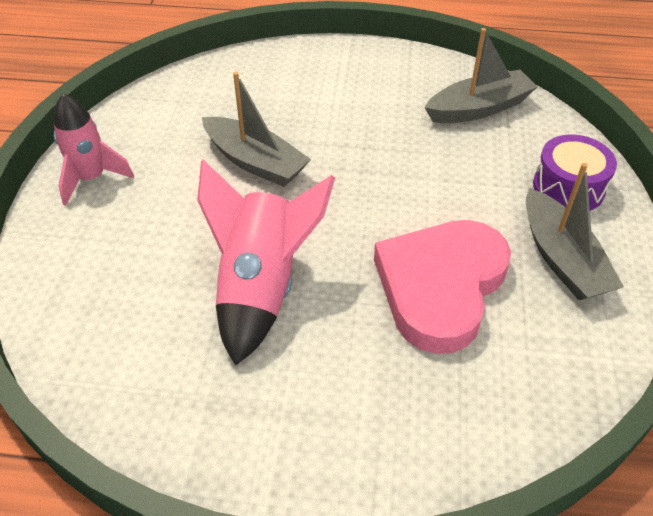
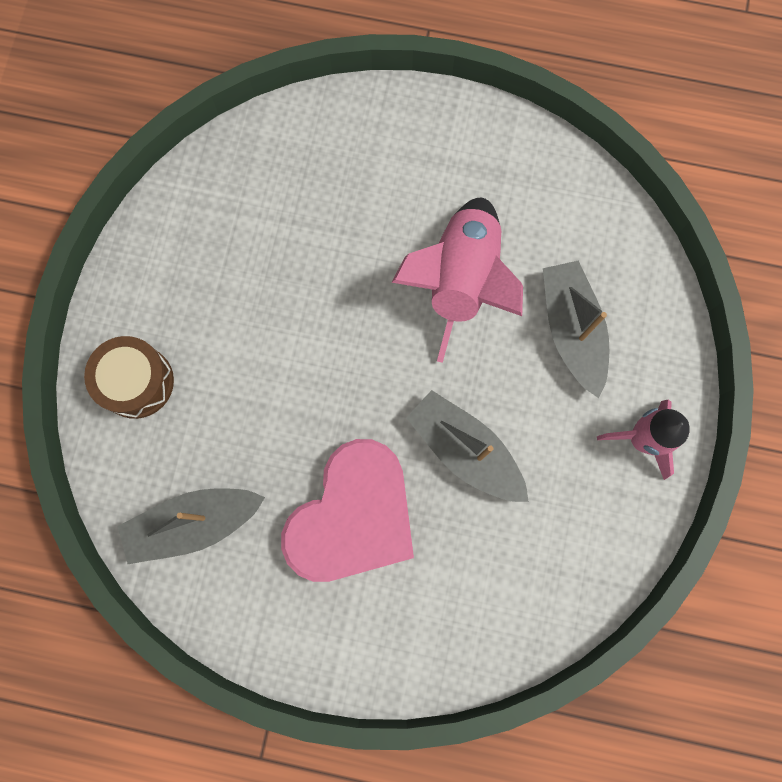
camera: 175 degrees left, 30 degrees up
pink heart [374,220,511,354] -> pink heart moved to [281,439,414,582]
grey boat [526,163,624,300] -> grey boat moved to [543,260,609,398]
purple drum [533,134,617,211] -> brown drum [84,336,174,419]

